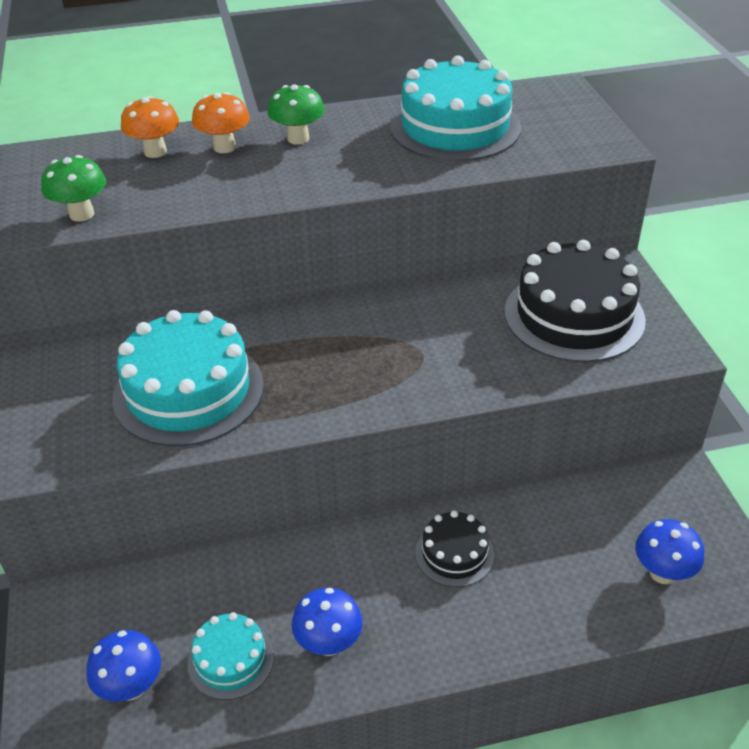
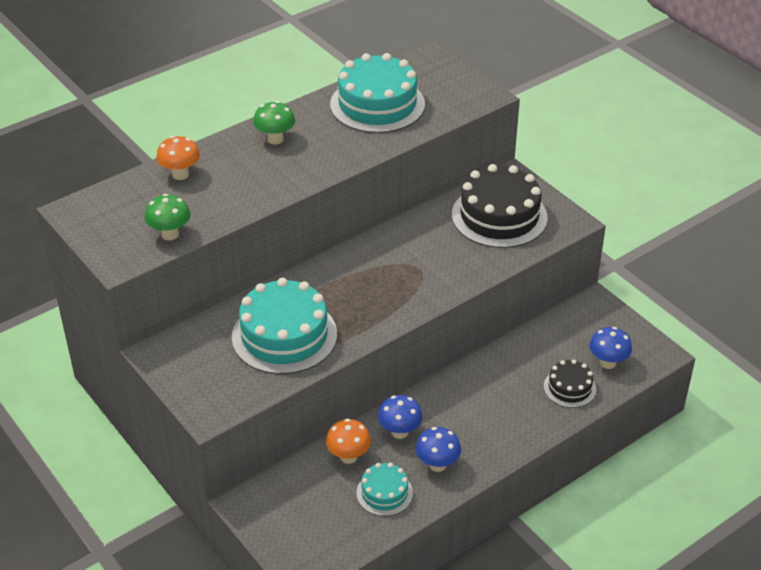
camera: 25 degrees left, 0 degrees up
blue mushroom [86,630,161,702] -> blue mushroom moved to [378,395,422,439]
orange mushroom [192,92,250,153] -> orange mushroom moved to [326,419,371,464]
black cake [415,510,494,587] -> black cake moved to [544,359,596,408]

